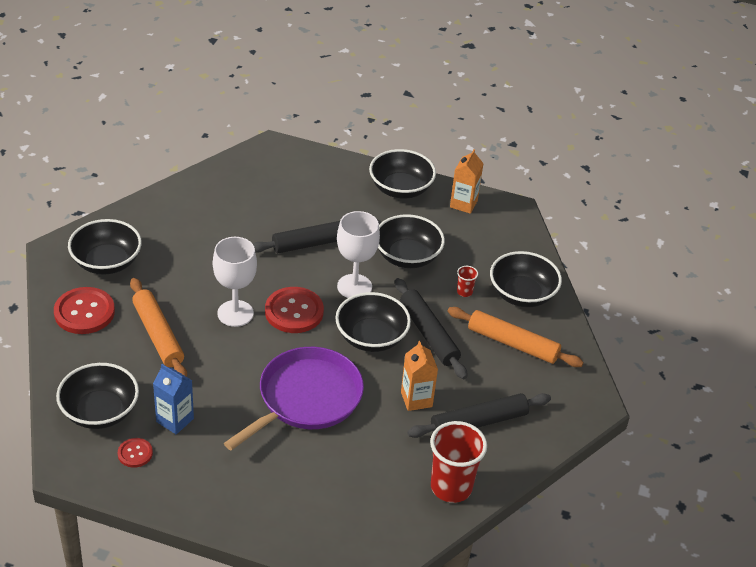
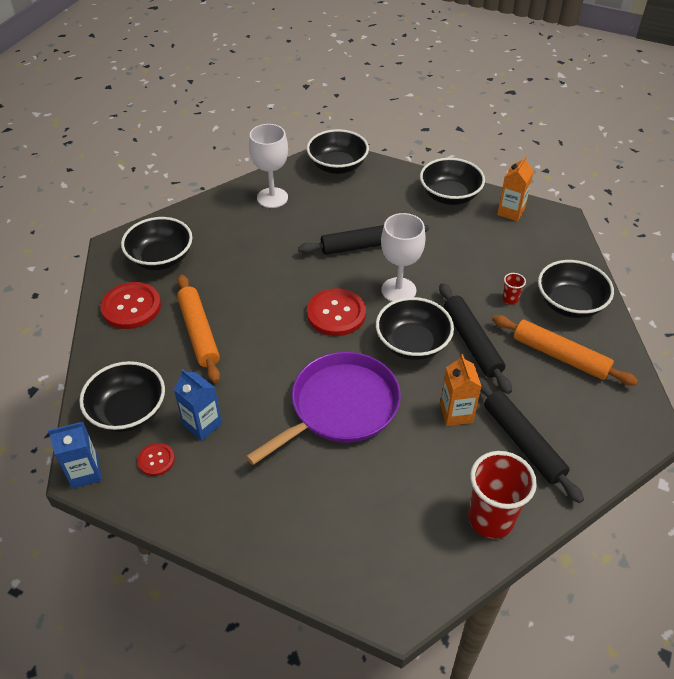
camera: 10 degrees right, 5 degrees up
white goblet [213,237,257,327] -> white goblet moved to [249,124,288,208]
black bowl [378,214,445,268] -> black bowl moved to [307,129,369,174]
black rolling pin [407,393,551,438] -> black rolling pin turned 75 degrees clockwise [479,377,584,503]
none -> blue carton [48,422,102,489]

